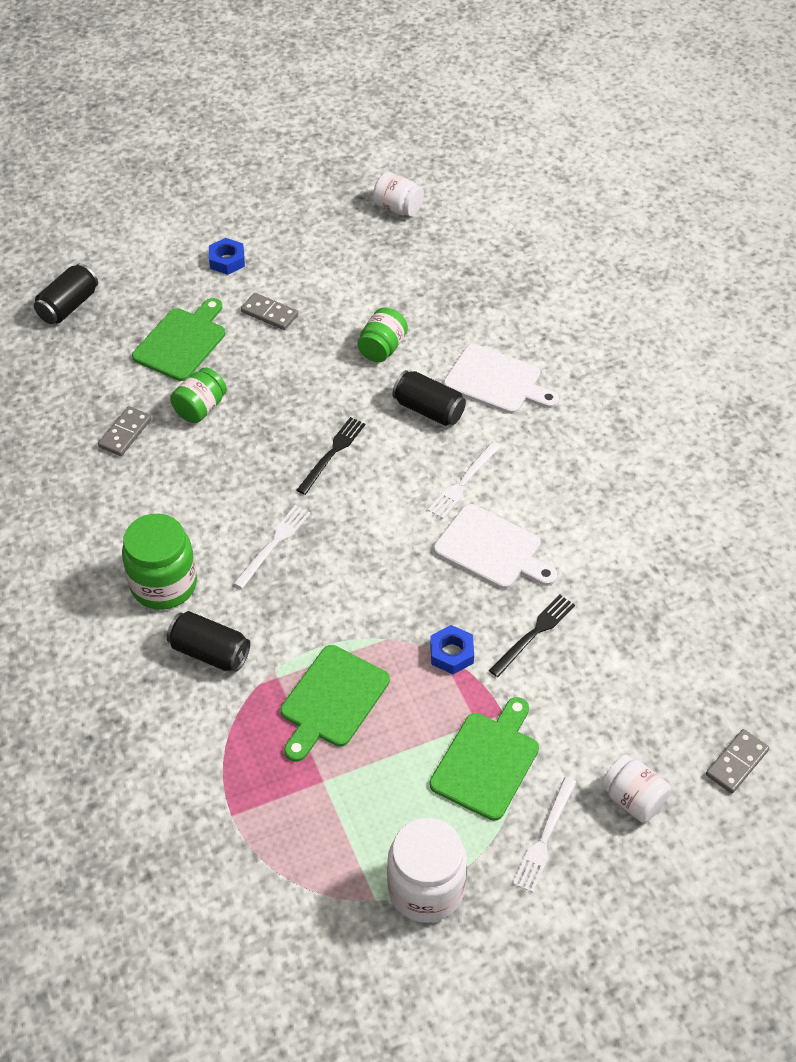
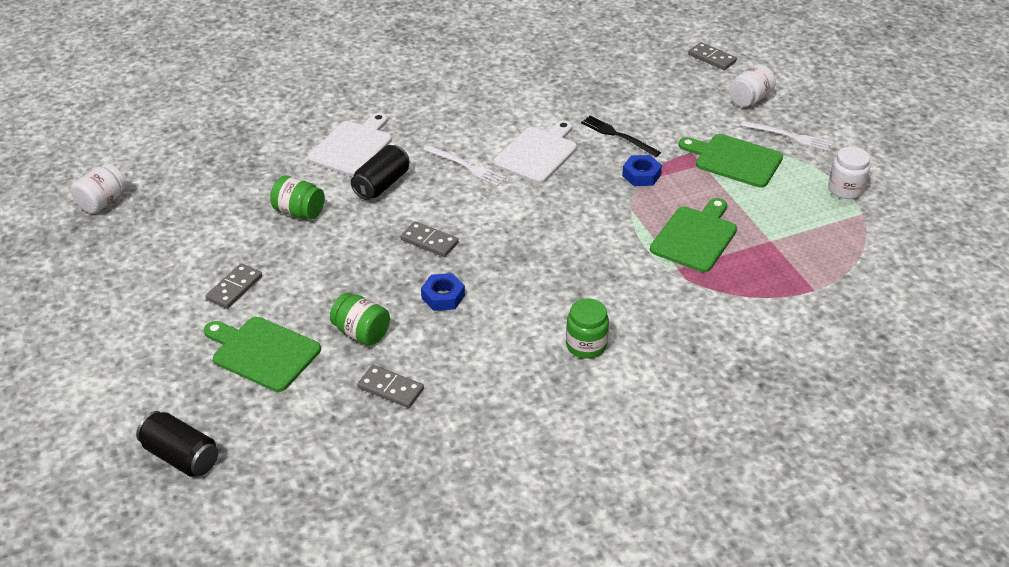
camera: 90 degrees left, 10 degrees down
green jar [122,514,197,610] -> green jar [566,299,609,359], size x0.63
black can [167,611,250,672] -> none
blue nut [209,238,245,275] -> blue nut moved to [421,273,465,311]
white fork [233,505,311,589] -> none
green cutting board [281,645,390,762] -> green cutting board turned 90 degrees counterclockwise [650,198,737,272]
black fork [296,417,365,495] -> grey domino [400,221,459,257]
white jar [387,818,467,923] -> white jar [828,147,870,199], size x0.63

